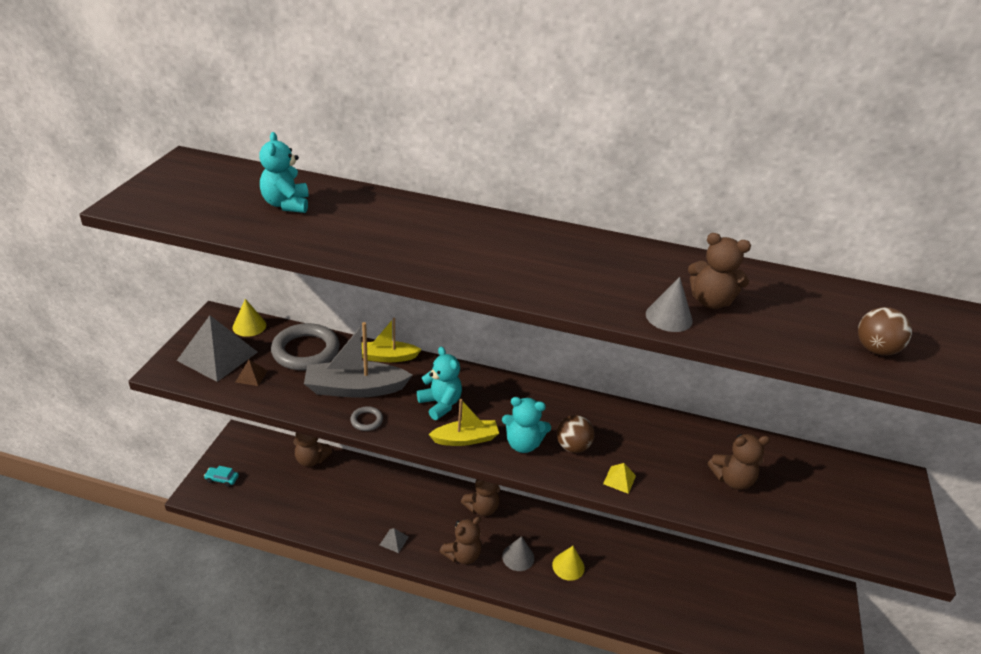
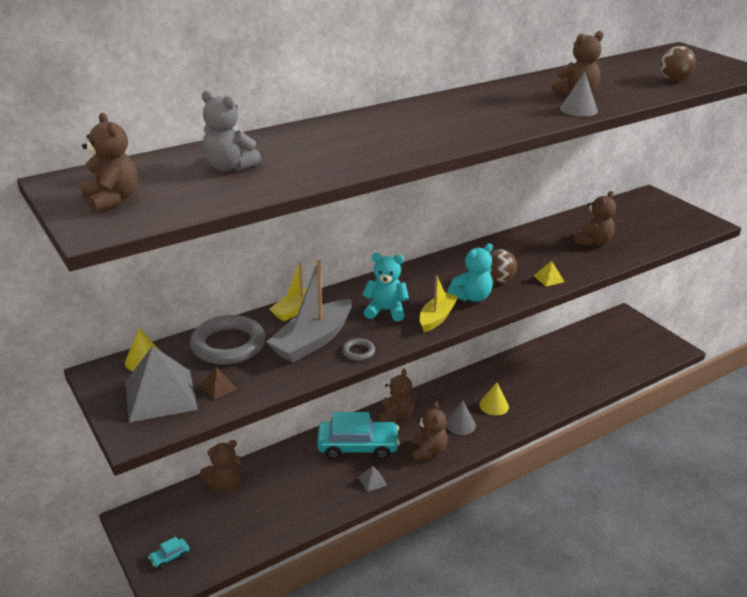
camera: 45 degrees left, 5 degrees down
turquoise teddy bear [259,132,309,213] -> grey teddy bear [202,91,261,171]
none -> brown teddy bear [81,113,138,213]
none -> turquoise car [317,412,400,460]

